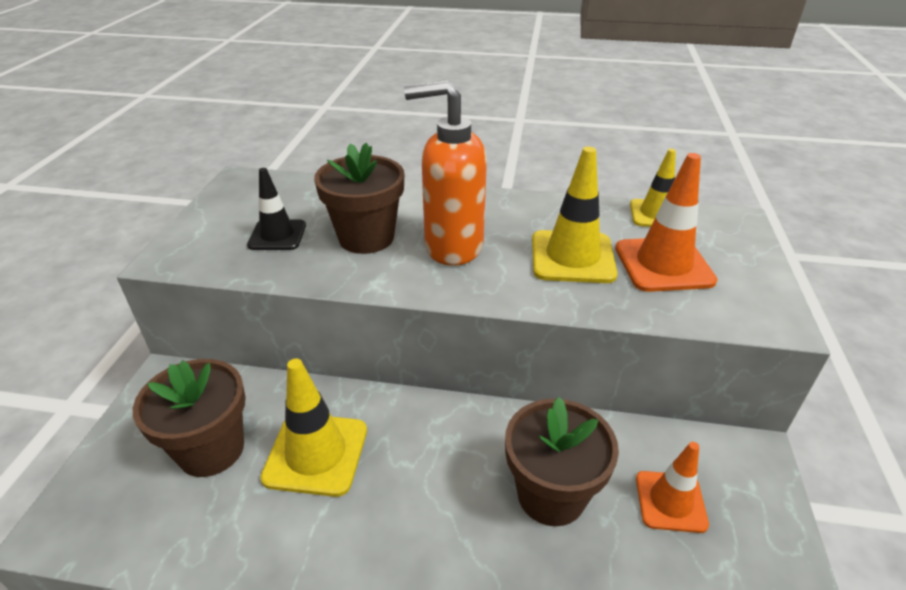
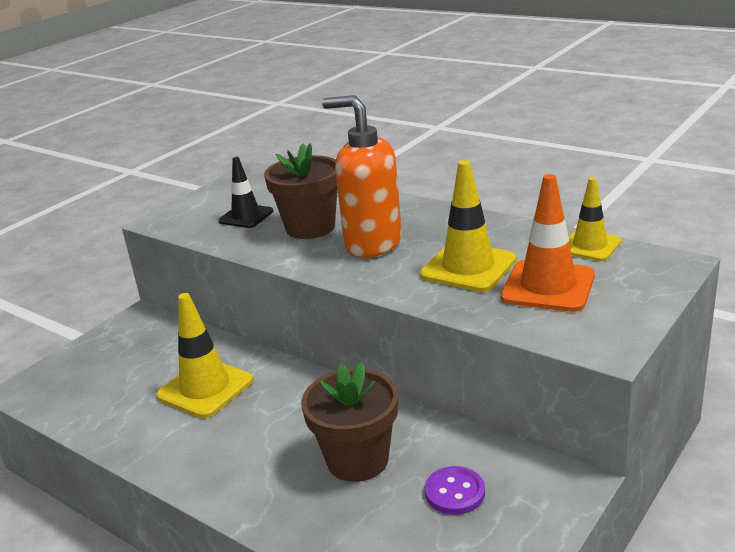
camera: 30 degrees right, 10 degrees down
brown flower pot [133,359,246,477] -> none
orange traffic cone [636,442,709,533] -> purple button [425,466,485,515]

